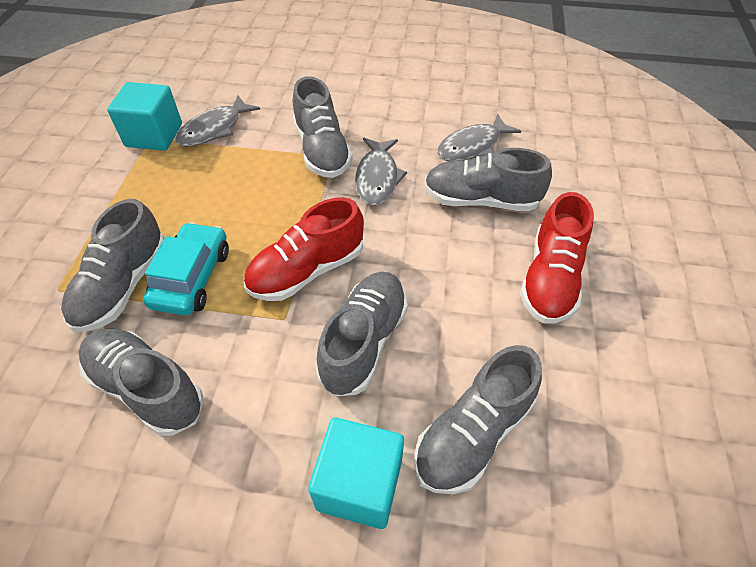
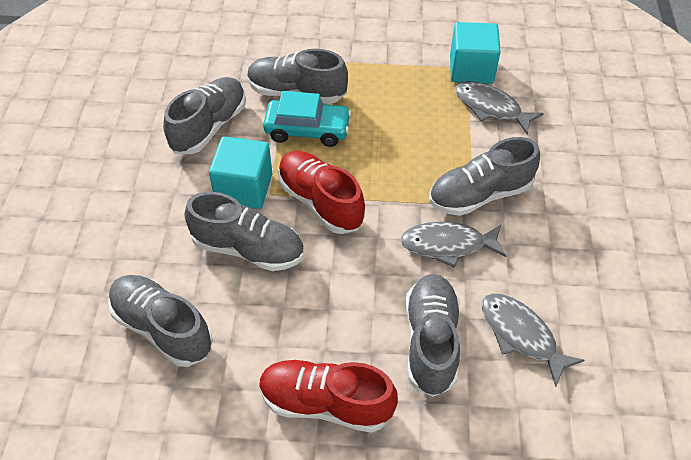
camera: 85 degrees right, 0 degrees up
turquoise cube [308,418,404,529] -> turquoise cube moved to [209,136,272,209]

